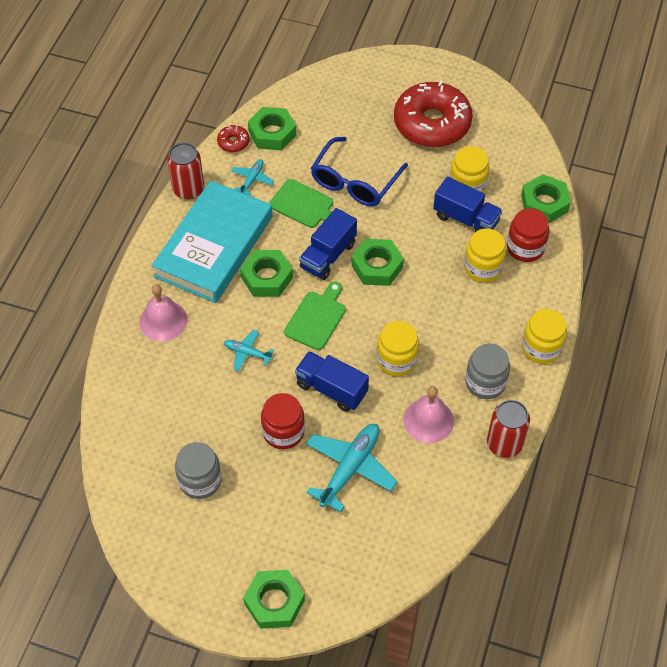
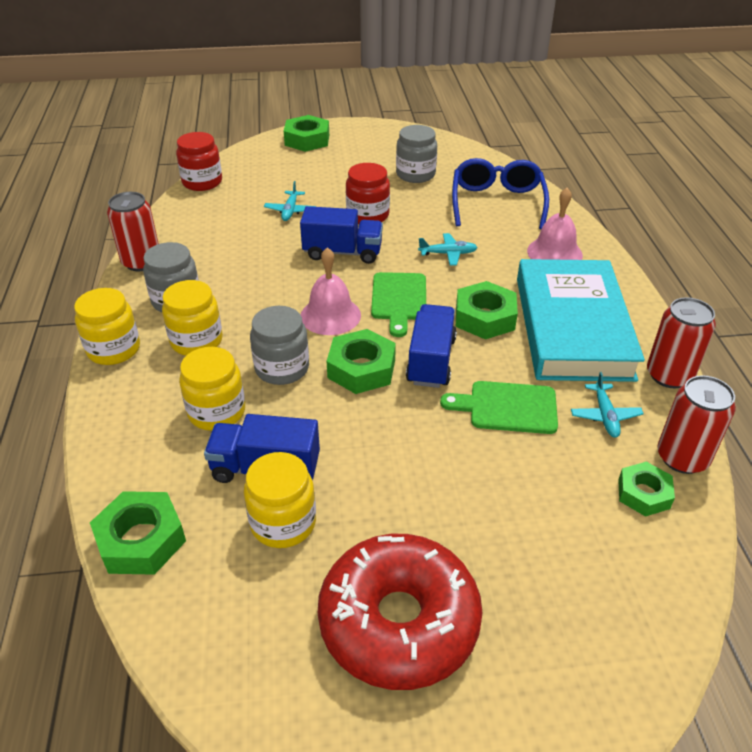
camera: 155 degrees right, 15 degrees down
red donut [217,125,249,152] -> red can [657,375,736,474]
green nut [248,107,296,151] -> green nut [618,462,675,517], size x0.66
turquoise plane [306,424,398,512] -> turquoise plane [264,181,316,221], size x0.53
blue glasses [311,137,408,206] -> blue glasses moved to [452,158,549,229]
yellow jar [377,321,419,376] -> yellow jar moved to [162,280,223,356]
pink bell [403,386,454,443] -> pink bell moved to [301,247,361,335]
red jar [507,208,549,262] -> red jar moved to [176,132,222,191]
none -> grey jar [250,306,309,385]

